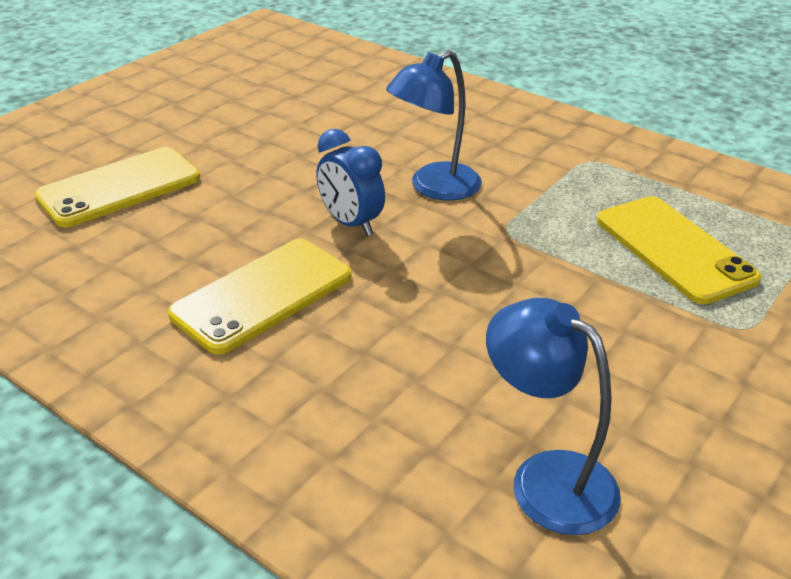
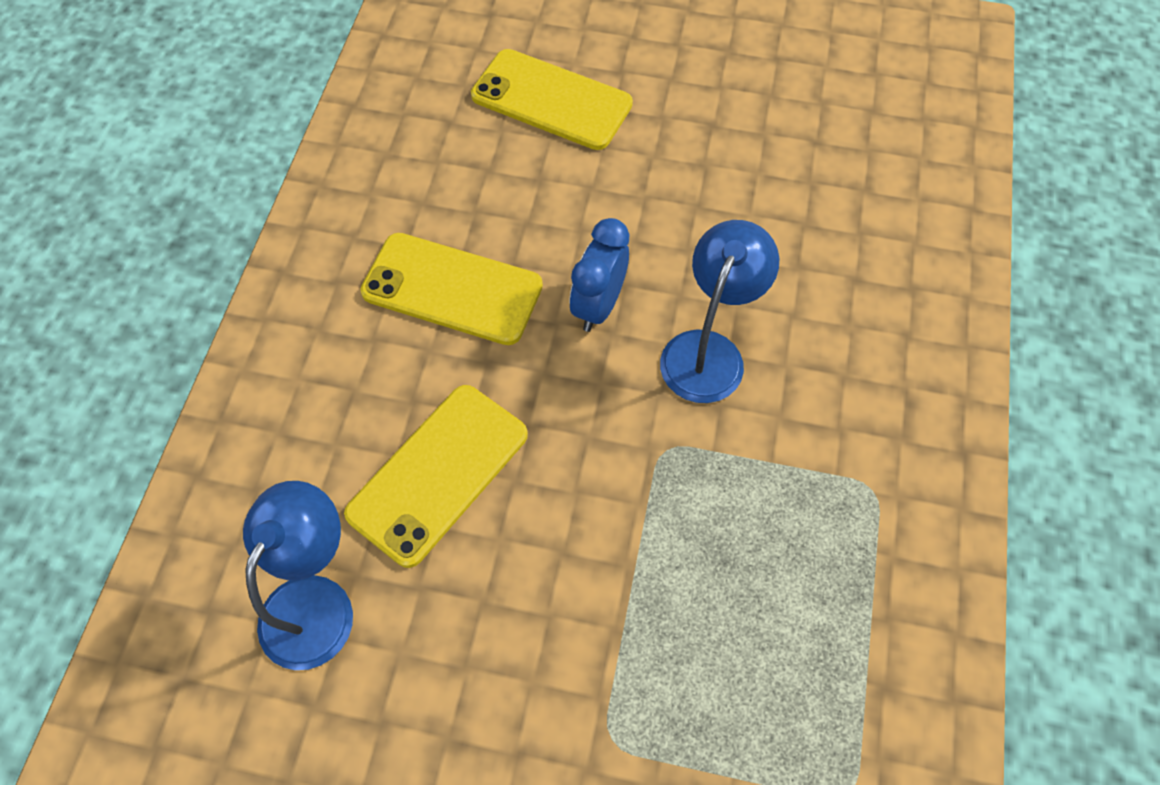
camera: 65 degrees right, 25 degrees up
blue lamp [386,50,482,201] -> blue lamp turned 90 degrees clockwise [660,220,779,403]
yellow phone [597,196,762,304] -> yellow phone moved to [344,385,528,568]

